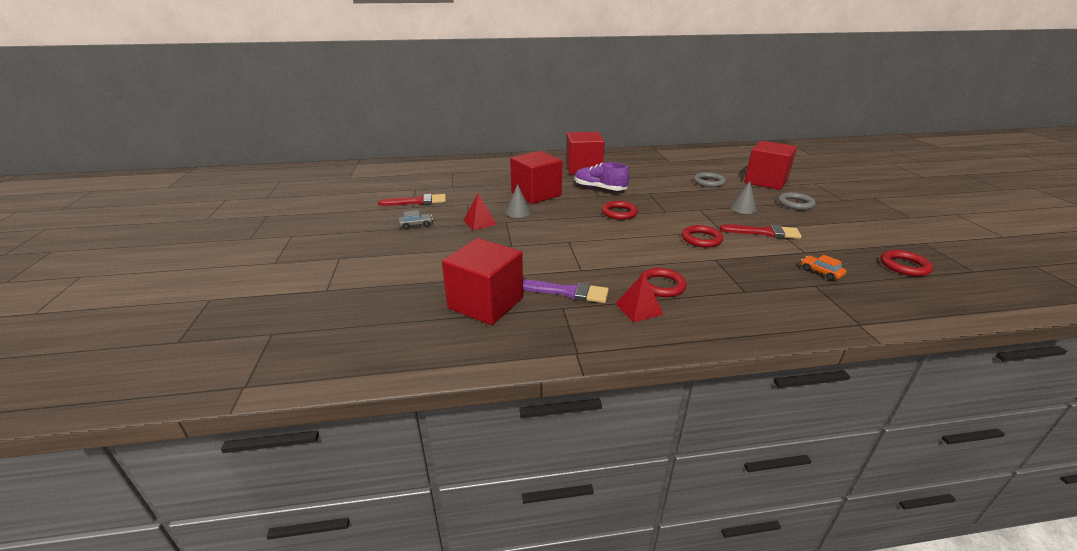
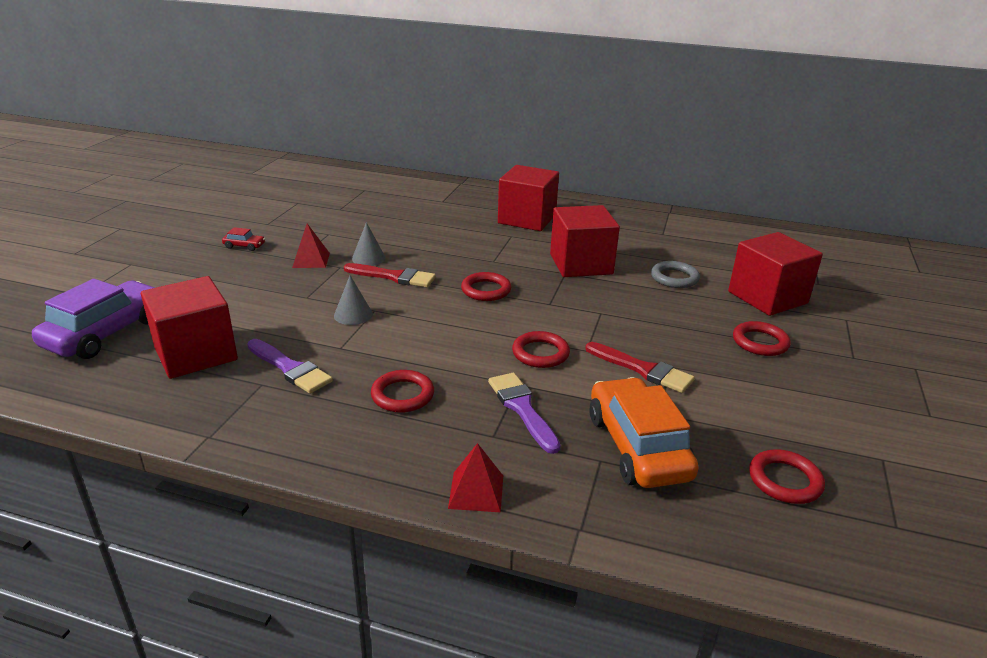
camera: 25 degrees right, 0 degrees up
red brush [378,194,446,206] -> red brush moved to [344,263,436,287]
grey car [399,210,433,229] -> red car [222,227,265,251]
red cube [510,151,563,204] -> red cube moved to [550,205,620,277]
purple shoe [575,162,629,191] -> none
red pyramid [615,273,664,323] -> red pyramid moved to [448,443,503,512]
grey cone [730,181,757,214] -> grey cone moved to [334,275,373,325]
grey ring [778,192,816,210] -> red ring [733,321,791,356]
orange car [801,255,846,280] -> orange car [589,377,699,488], size x2.42
none -> purple car [32,279,155,359]
none -> purple brush [488,373,560,454]

